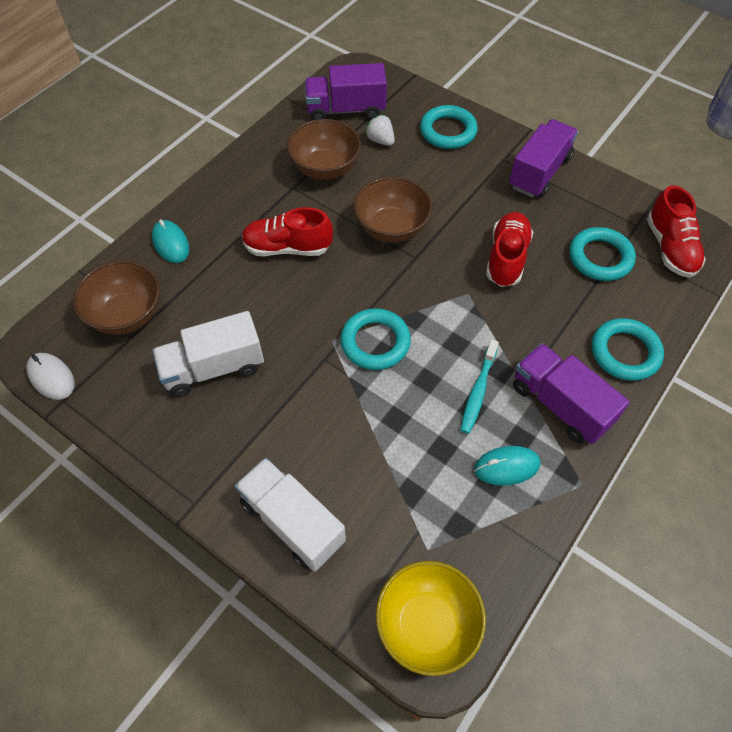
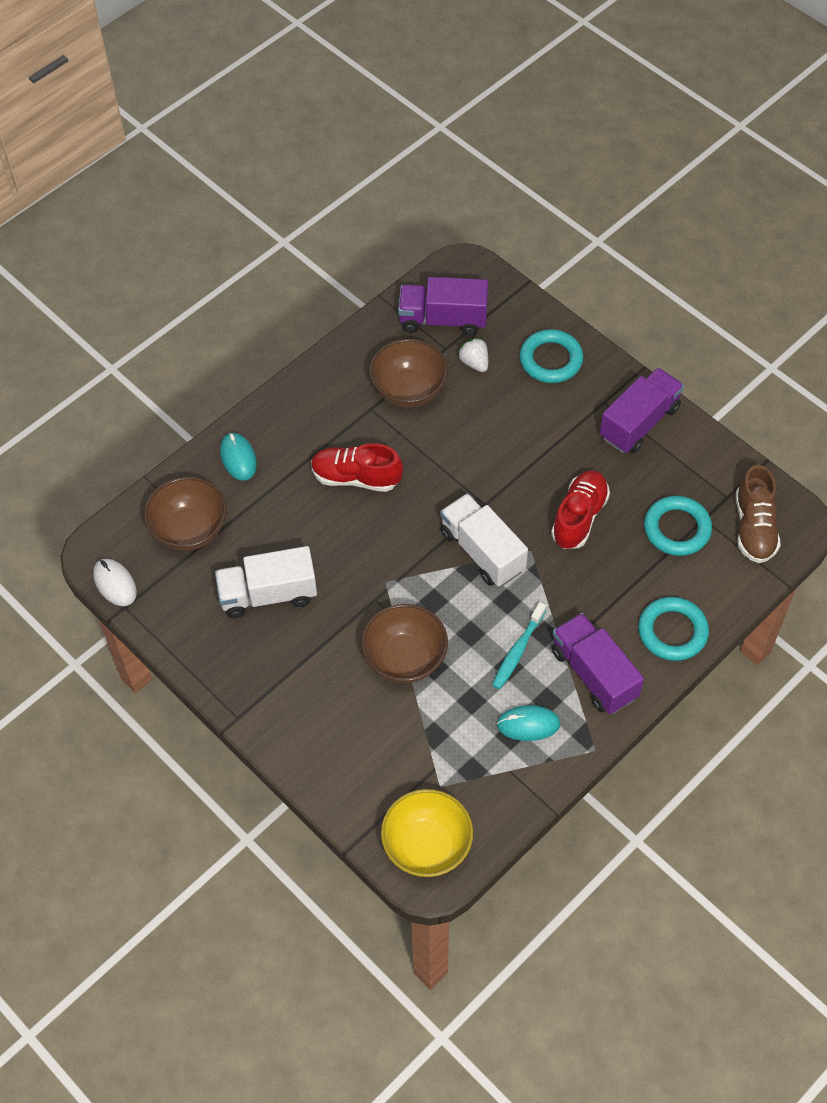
camera: 10 degrees right, 0 degrees up
white truck [235,458,346,572] -> white truck moved to [440,493,528,586]
turquoise ring [340,308,411,370] -> none
brown bowl [354,177,432,243] -> brown bowl moved to [362,604,448,683]
red shoe [647,185,706,278] -> brown shoe [736,465,781,563]

